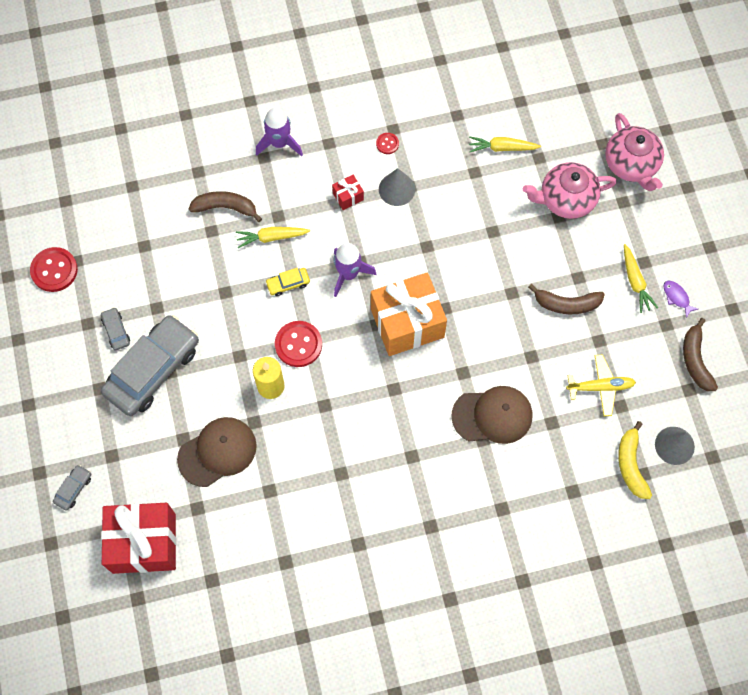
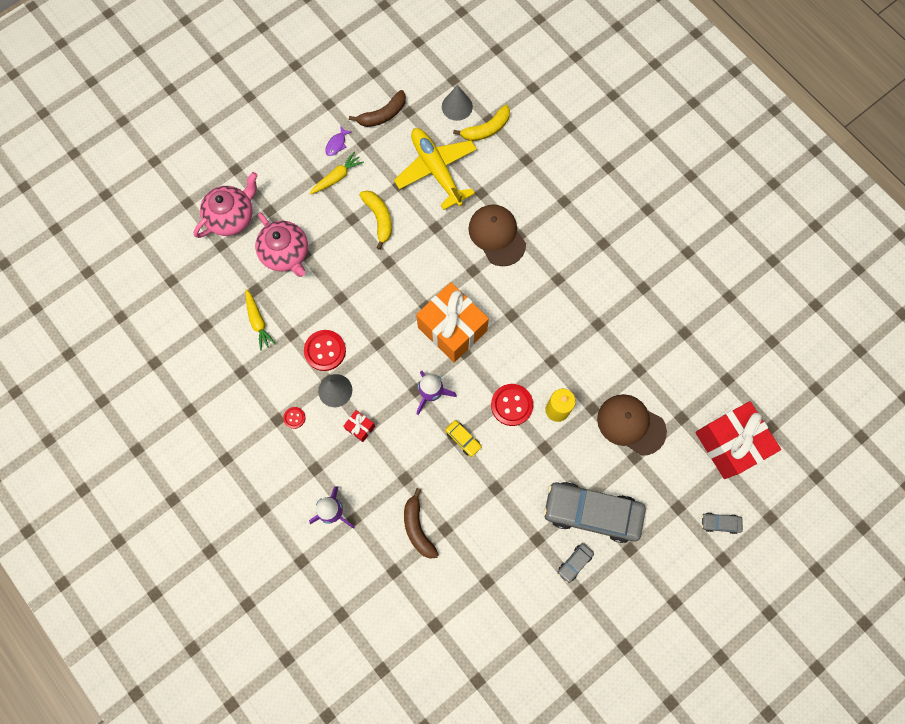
camera: 115 degrees left, 5 degrees up
red button [30,247,78,292] -> red button moved to [304,330,346,371]
yellow carrot [236,227,310,248] -> none
brown banana [528,284,605,314] -> yellow banana [359,190,392,250]
yellow plane [566,354,636,416] -> yellow plane [394,128,477,210], size x1.68

